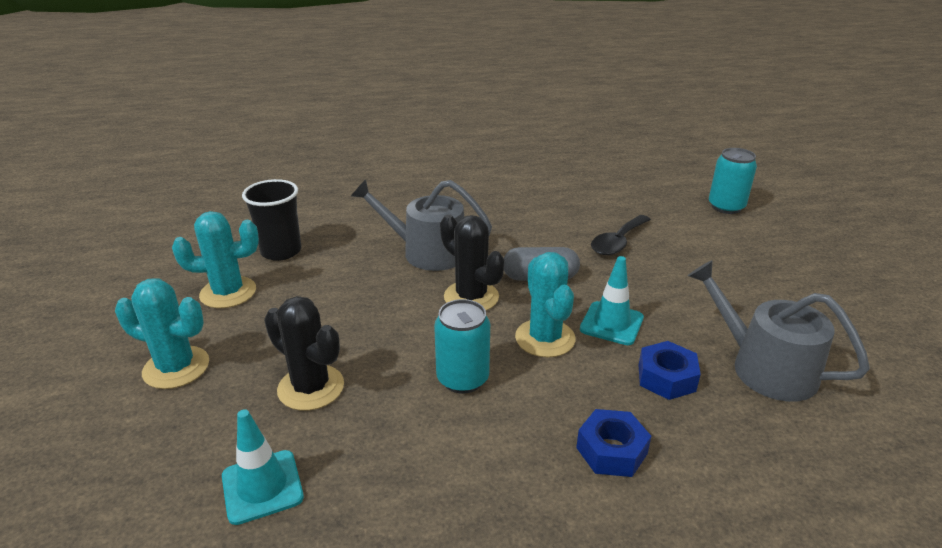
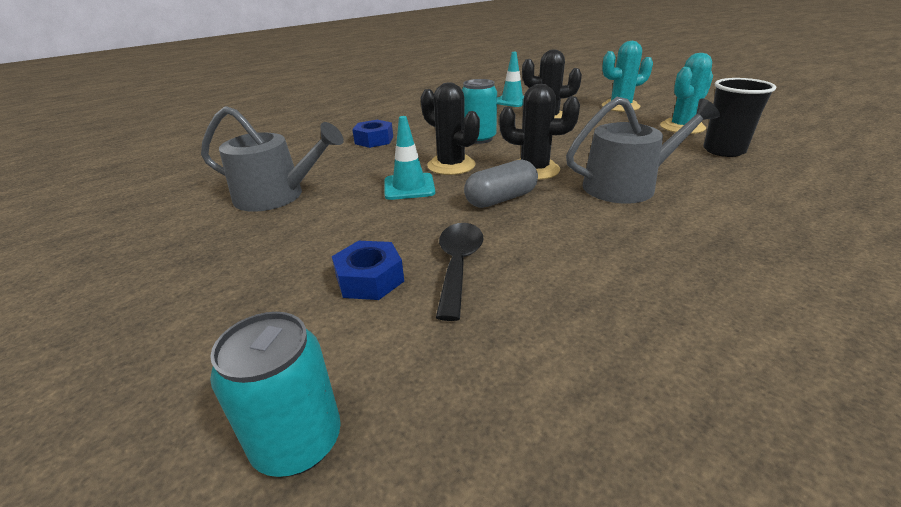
camera: 150 degrees right, 0 degrees up
turquoise cactus [515,252,575,357] -> black cactus [420,82,480,175]
blue nut [639,341,701,400] -> blue nut moved to [332,241,404,300]

